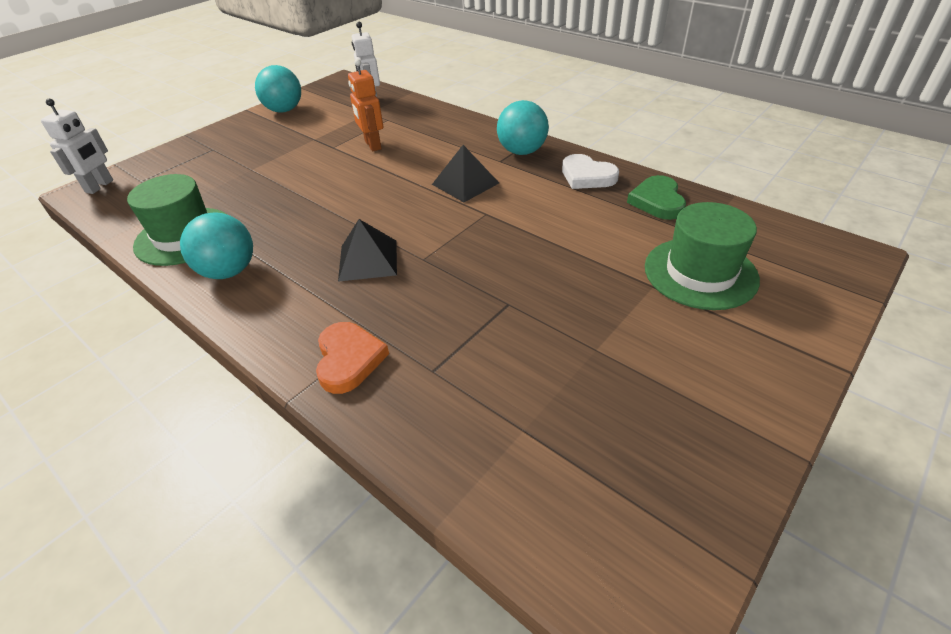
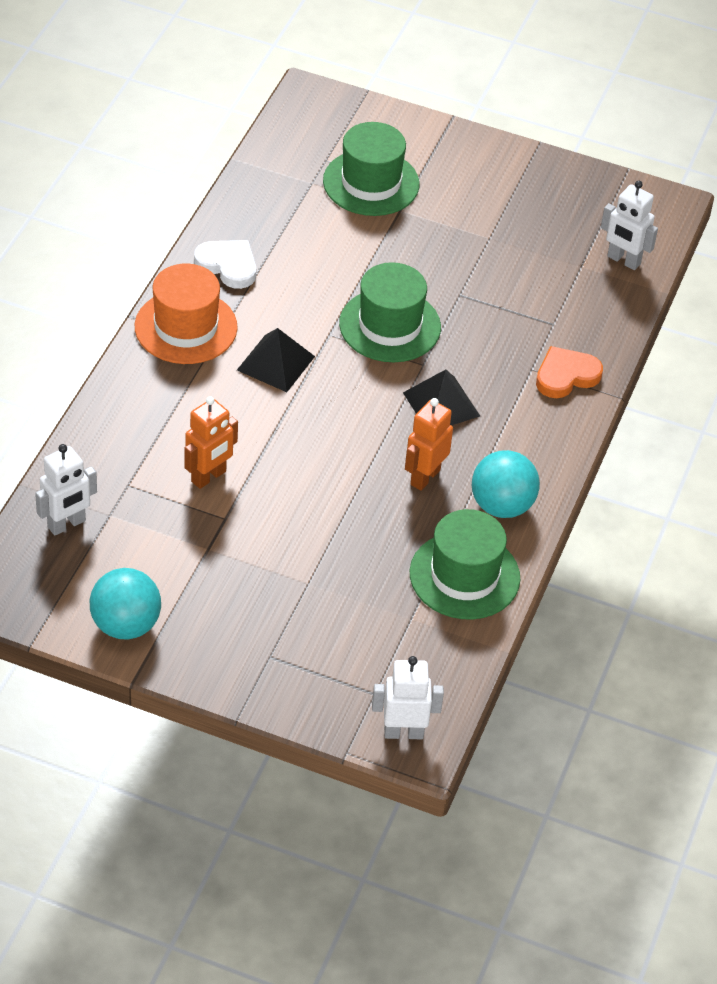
camera: 115 degrees left, 5 degrees up
turquoise ball [497,100,549,155] -> orange hat [135,264,238,364]
white heart [562,154,619,189] -> white heart turned 75 degrees counterclockwise [194,240,256,289]
green heart [627,175,686,220] -> none
none -> green hat [339,262,441,362]
none -> orange robot [405,398,453,491]
none -> white robot [601,181,658,270]

